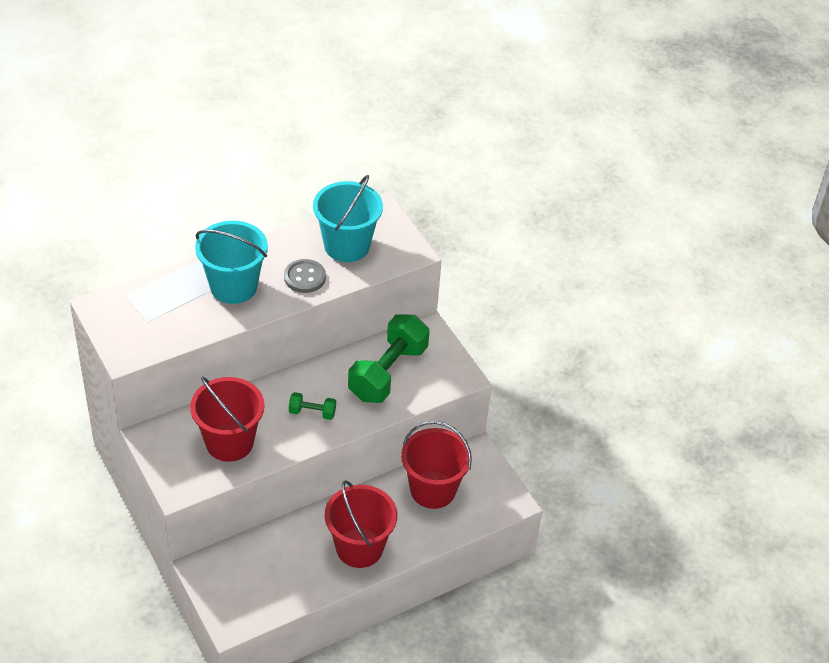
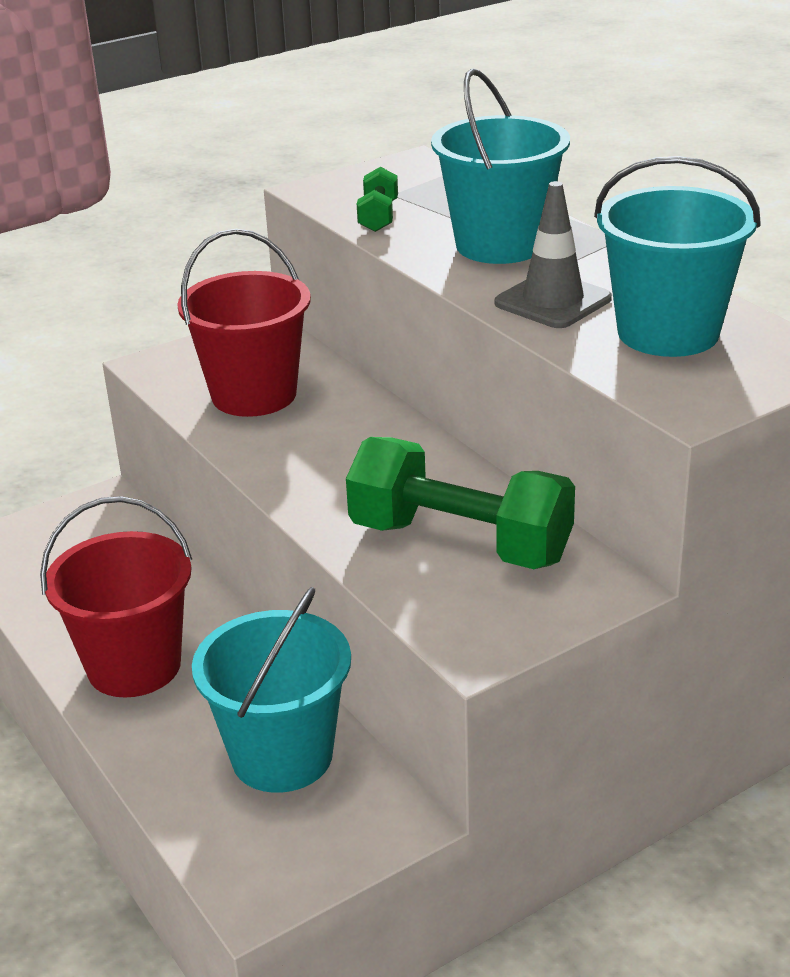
camera: 90 degrees right, 15 degrees down
grey button [284,259,326,293] -> grey traffic cone [495,181,612,328]
green dumbbell [289,392,336,420] -> green dumbbell moved to [357,167,398,232]
red bucket [401,421,472,509] -> turquoise bucket [192,587,351,793]

